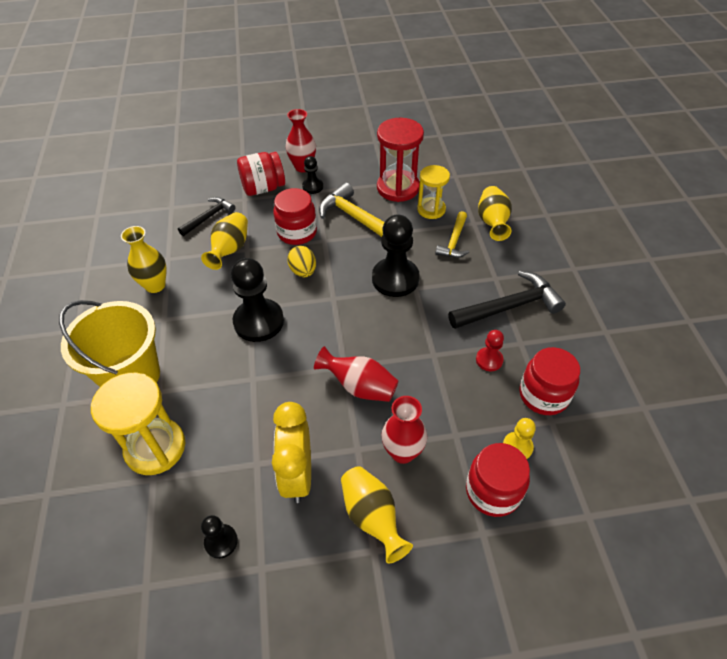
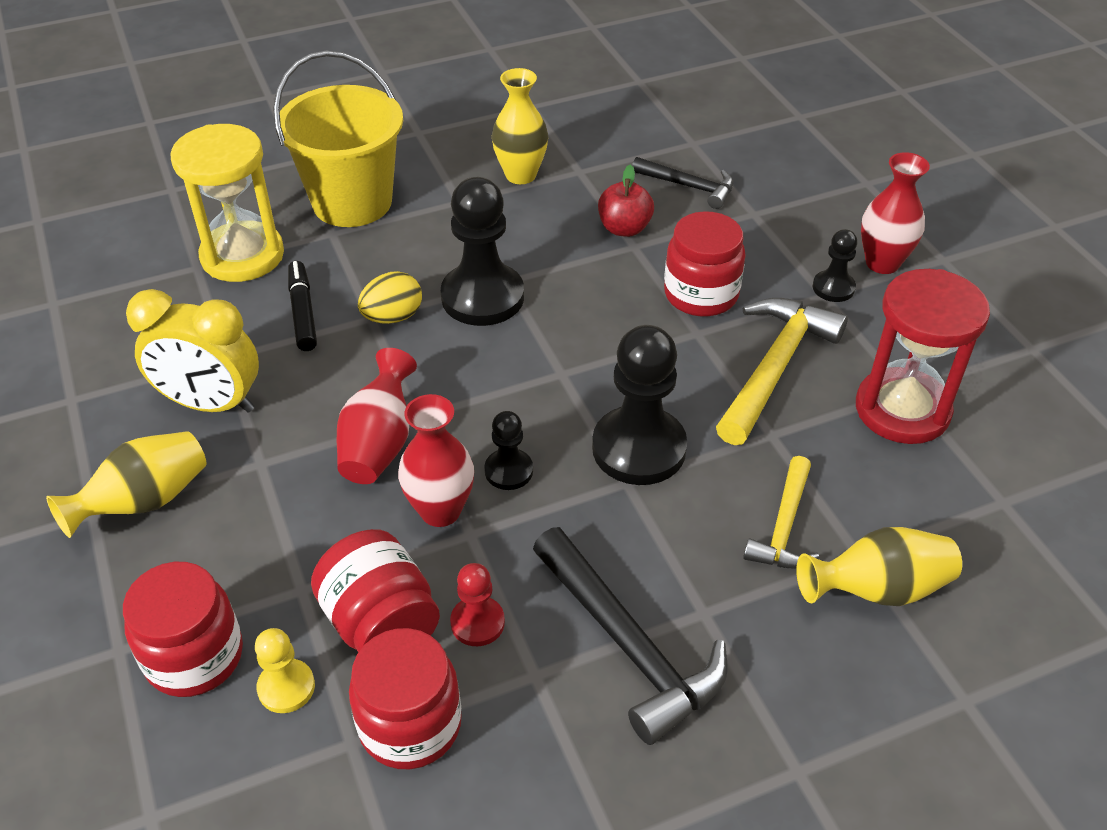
camera: 75 degrees right, 5 degrees down
yellow vase [201,212,248,270] -> red apple [598,165,654,237]
black pawn [201,515,238,559] -> black pawn moved to [484,411,533,490]
red jar [237,152,285,196] -> red jar moved to [311,529,440,653]
yellow clock [272,402,311,503] -> yellow clock turned 150 degrees counterclockwise [126,289,259,413]
yellow egg [287,246,316,277] -> yellow egg moved to [358,271,422,324]
red vase [382,396,427,464] -> red vase moved to [398,394,474,527]
yellow hourglass [417,165,450,219] -> none
yellow hammer [435,211,469,258] -> yellow hammer turned 75 degrees counterclockwise [743,456,819,569]
none -> black marker [288,261,317,351]

